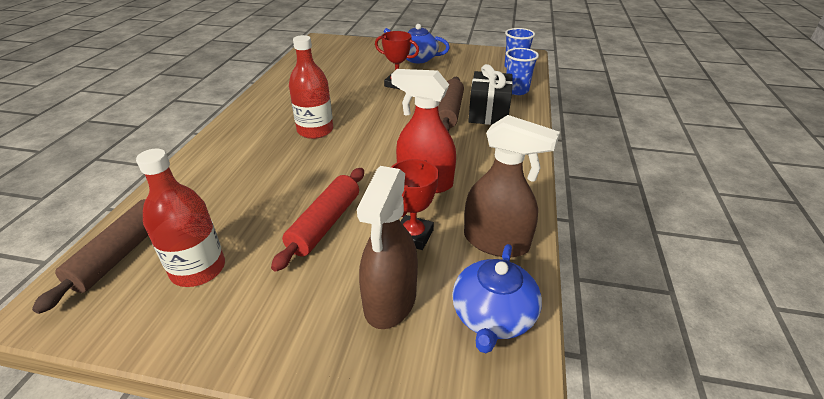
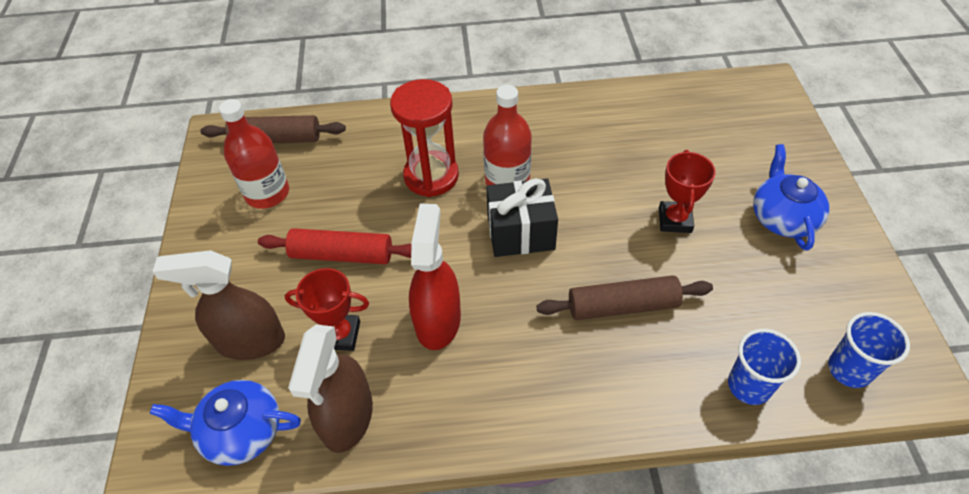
camera: 75 degrees right, 15 degrees up
black gift [468,64,513,125] -> black gift moved to [486,178,558,257]
none -> red hourglass [390,79,459,197]

